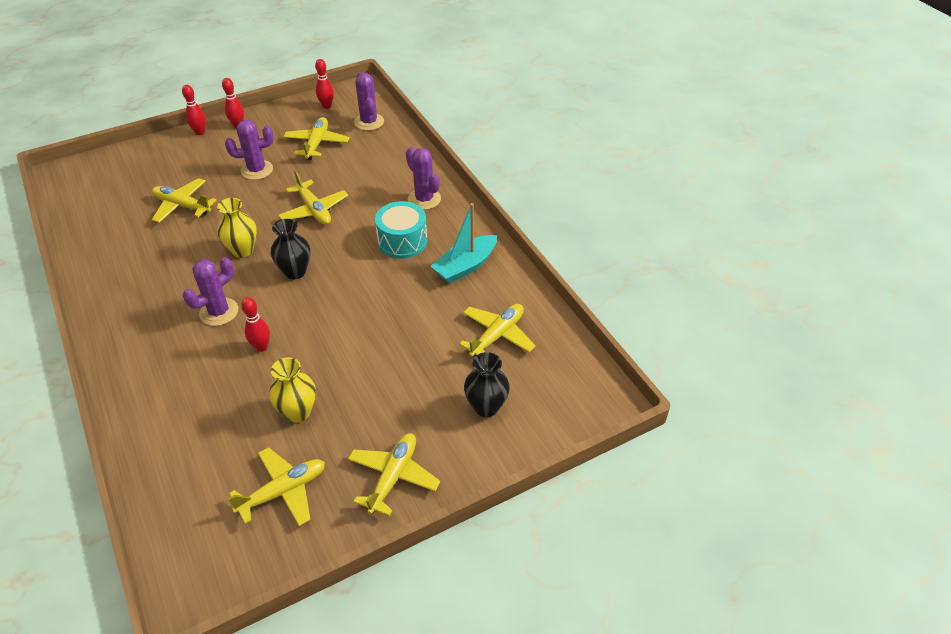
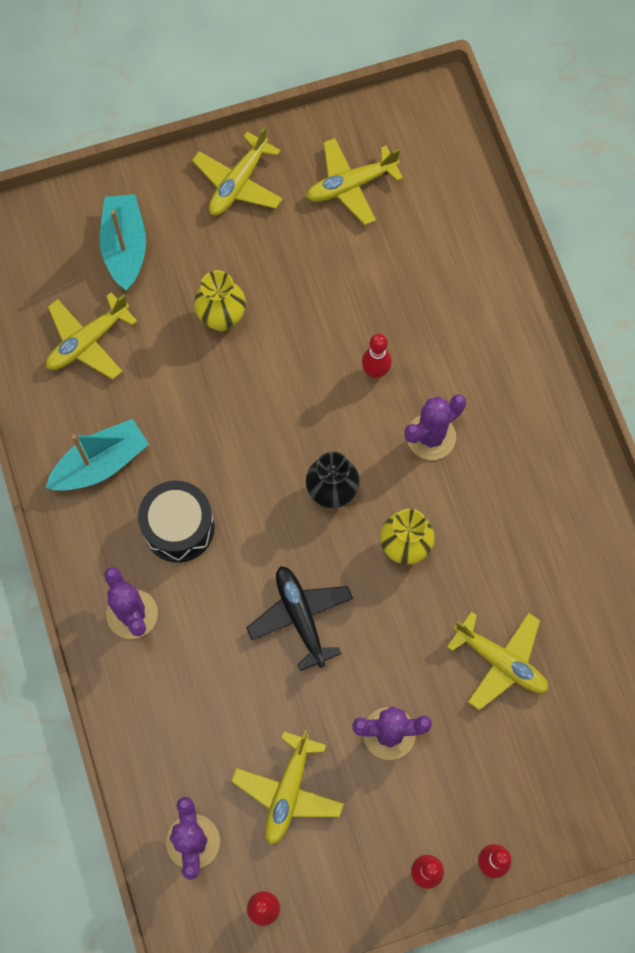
camera: 170 degrees left, 25 degrees up
yellow vase [269,357,316,423] -> yellow vase moved to [194,270,246,332]
yellow plane [279,171,348,225] -> black plane [246,566,353,671]
turquoise drum [375,201,427,259] -> black drum [138,481,215,562]
black vase [464,352,510,417] -> turquoise boat [100,194,146,290]

